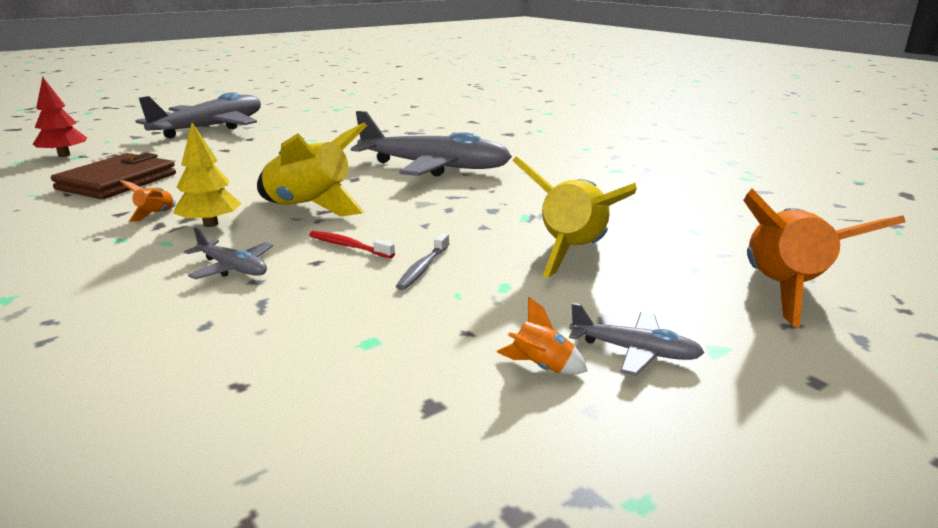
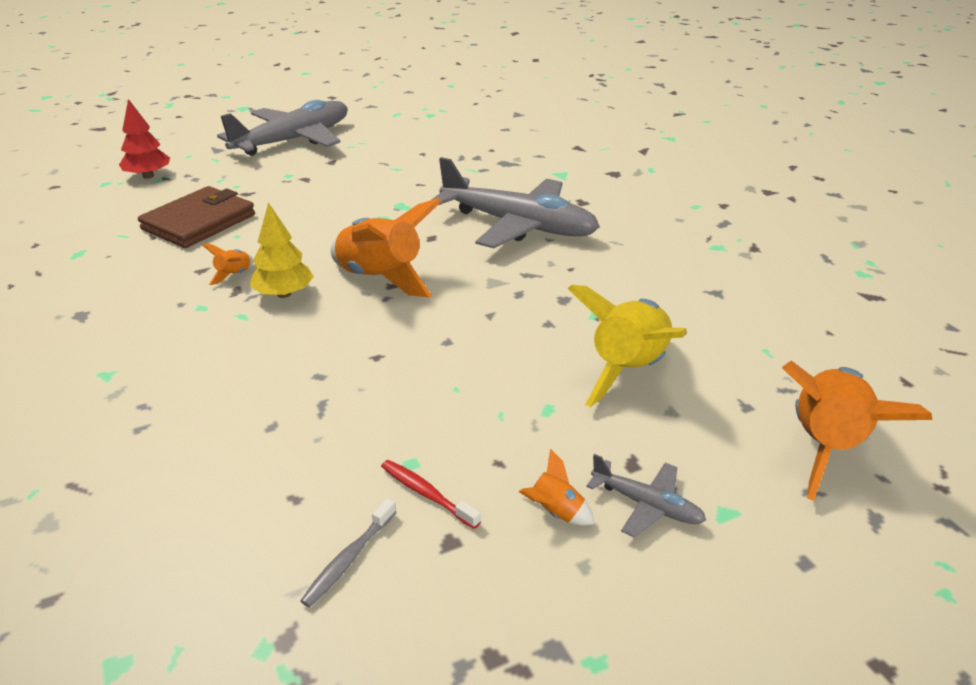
camera: 10 degrees right, 10 degrees up
grey plane [184,227,273,279] -> none
yellow rocket [257,122,367,217] -> orange rocket [330,198,442,297]
red toothbrush [309,231,395,258] -> red toothbrush moved to [381,460,481,529]
grey toothbrush [396,233,449,290] -> grey toothbrush moved to [300,498,396,607]

